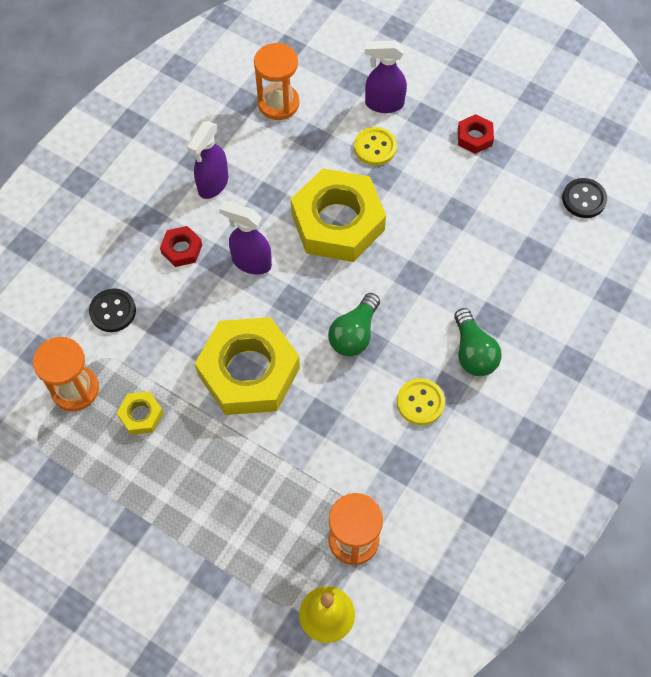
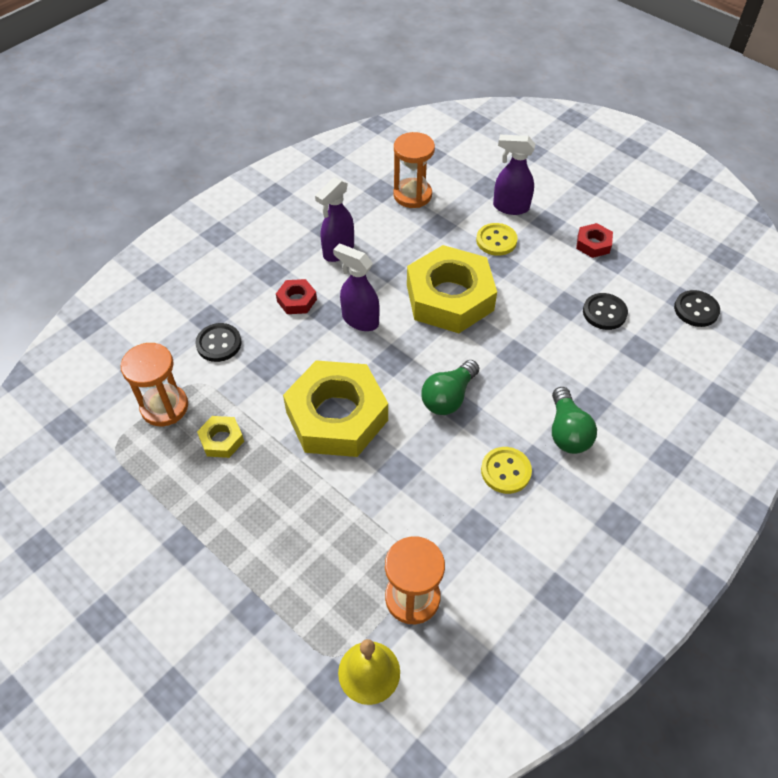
camera: 10 degrees right, 10 degrees down
none -> black button [583,293,628,330]

